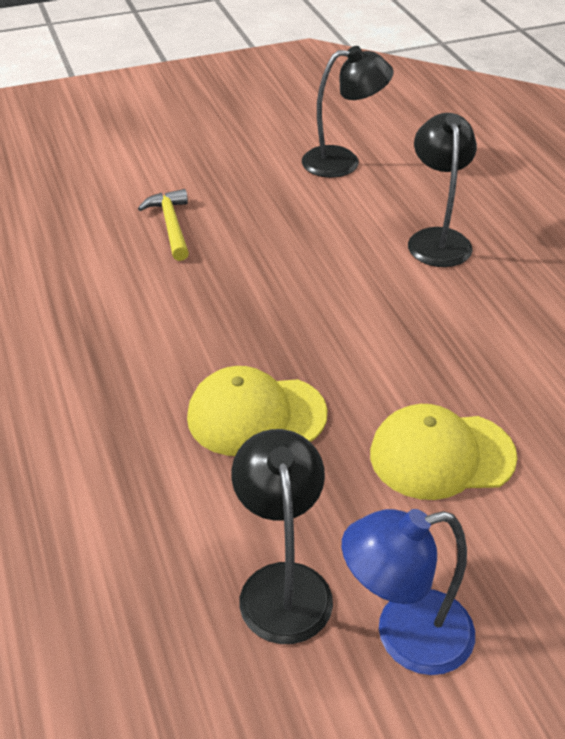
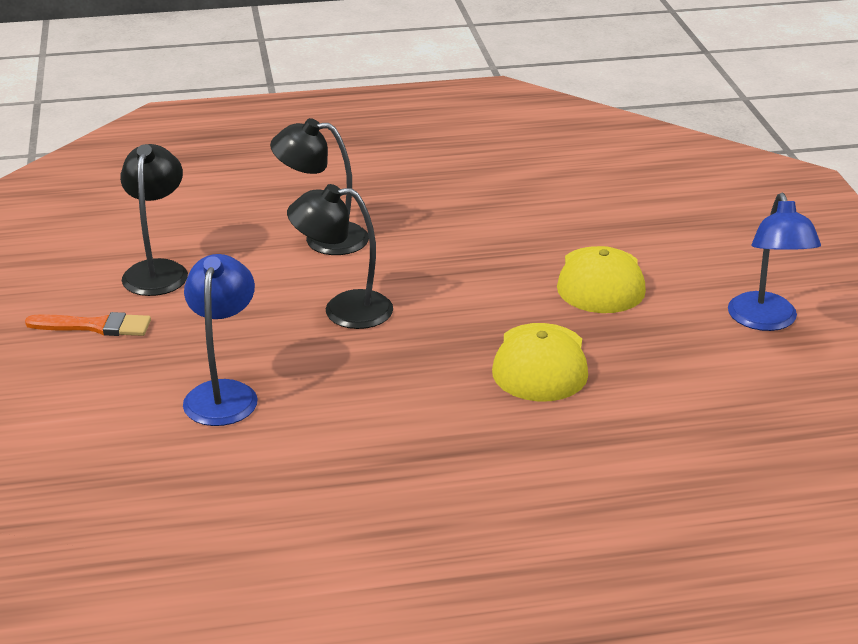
camera: 80 degrees left, 10 degrees down
yellow hammer [138,189,189,261] -> blue lamp [183,254,258,426]
black lamp [232,429,333,644] -> black lamp moved to [287,184,393,329]
none -> orange brush [25,312,151,336]

